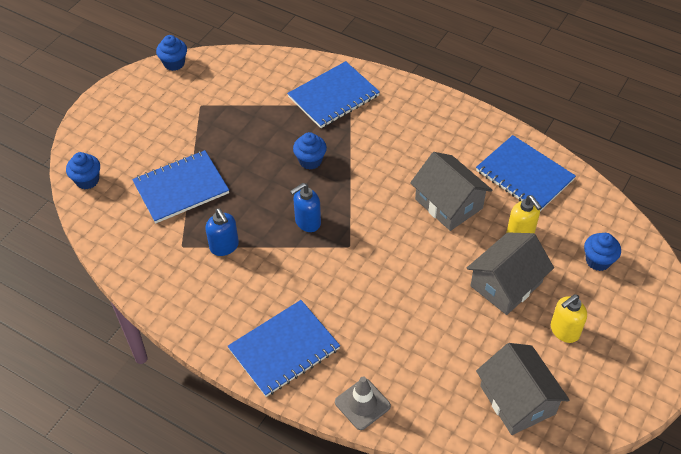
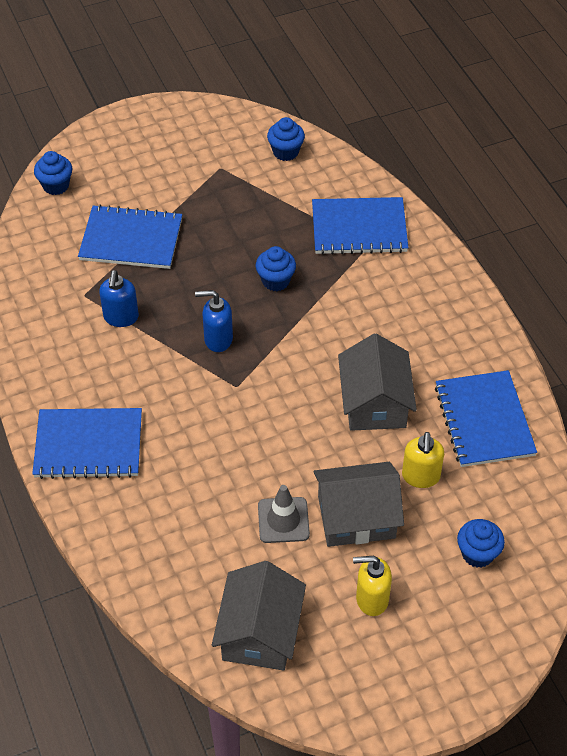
camera: 35 degrees right, 0 degrees up
blue cupcake [156,35,187,71] -> blue cupcake moved to [267,117,305,161]
grey traffic cone [335,376,391,430] -> grey traffic cone moved to [258,485,310,543]

